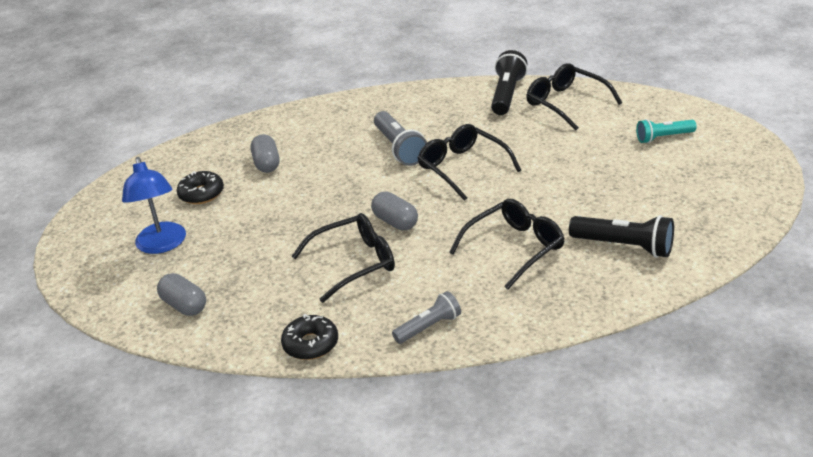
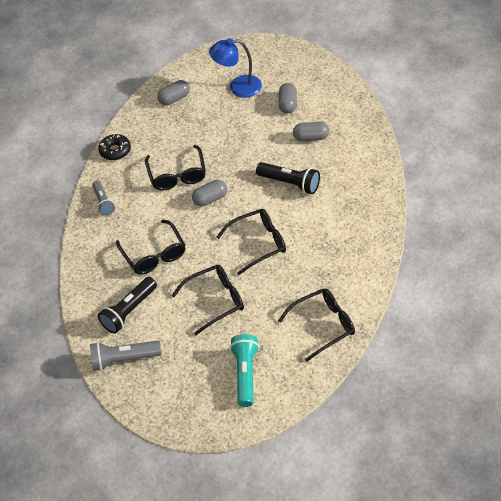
camera: 105 degrees right, 15 degrees up
black donut [177,171,224,204] -> grey capsule [278,83,297,114]
grey flashlight [374,111,427,166] -> grey flashlight moved to [90,341,162,371]
black flashlight [491,50,528,115] -> black flashlight moved to [256,162,320,194]
turquoise flashlight [636,119,697,143] -> turquoise flashlight [230,334,259,407], size x1.52
none -> black glasses [172,265,244,335]

